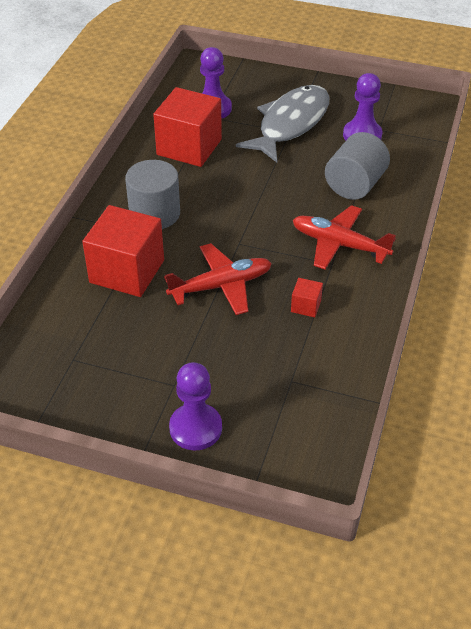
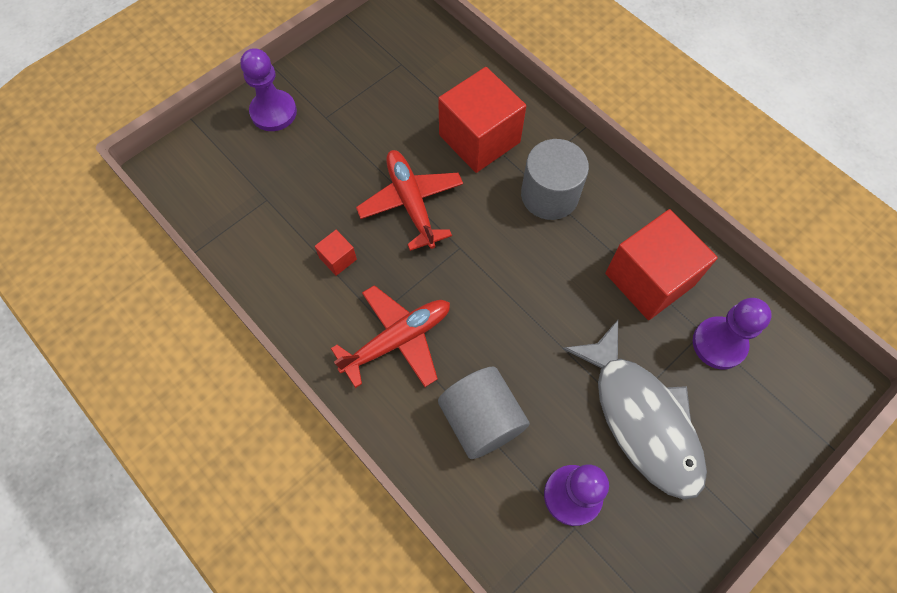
camera: 120 degrees right, 20 degrees up
red plane [164,243,272,315] -> red plane turned 150 degrees clockwise [356,150,463,251]

